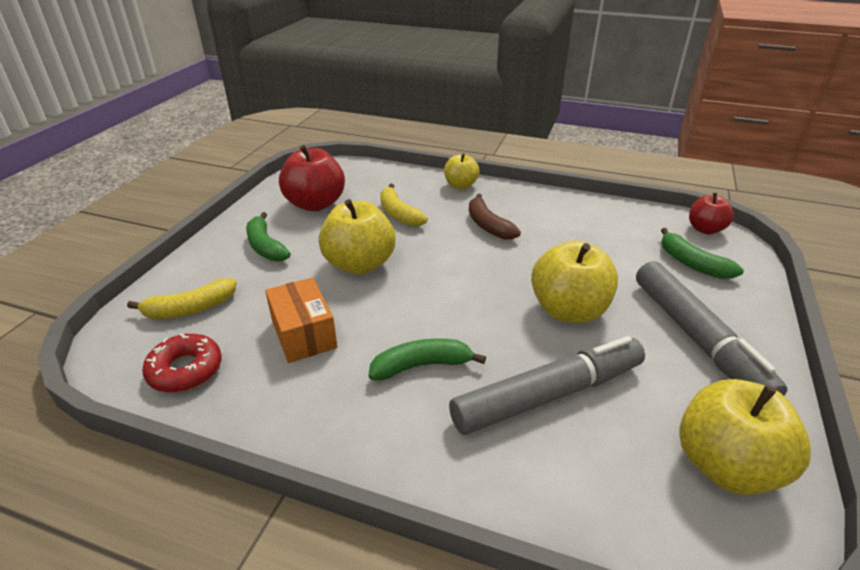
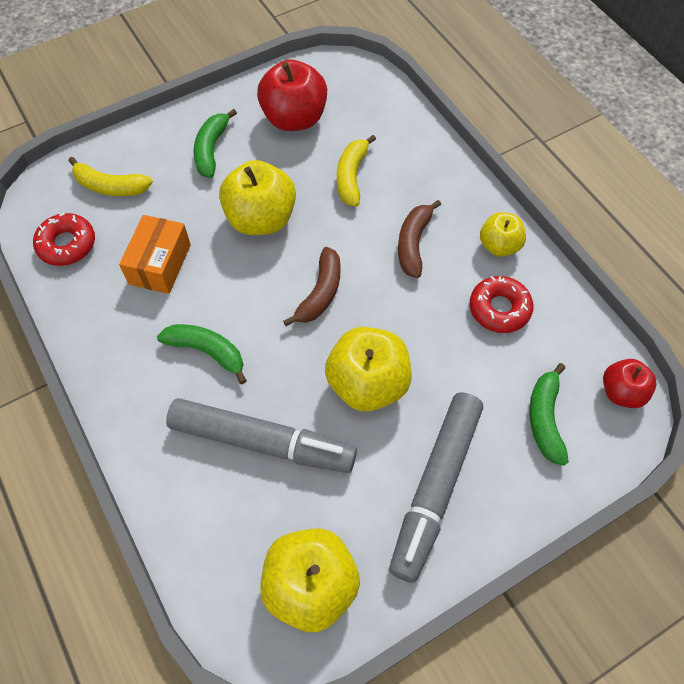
camera: 40 degrees right, 25 degrees up
yellow apple [444,153,479,189] -> yellow apple moved to [480,212,526,257]
none -> brown banana [283,247,340,326]
none -> red donut [470,276,533,333]

